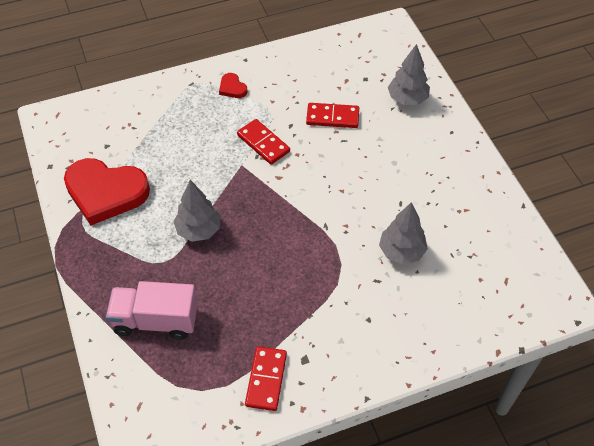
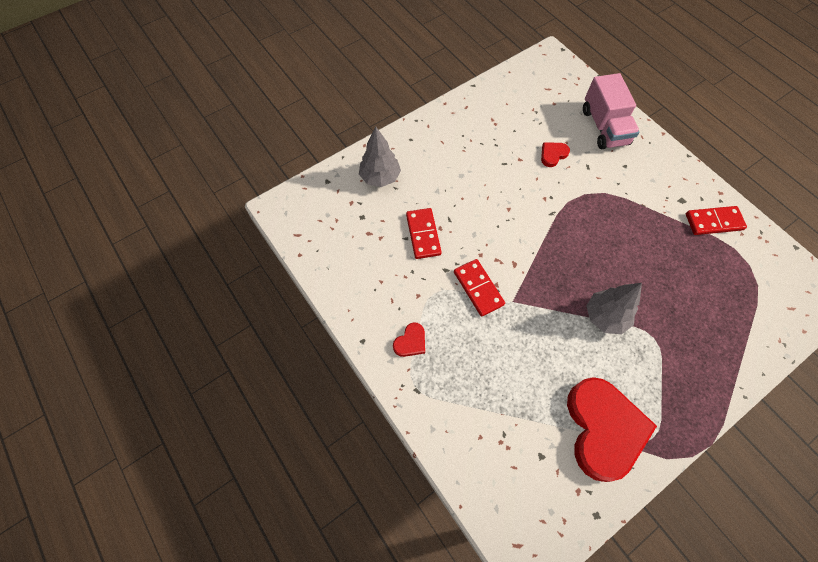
camera: 105 degrees left, 10 degrees up
pink truck [106,281,198,340] -> pink truck moved to [583,73,640,149]
red domino [237,119,290,165] -> red domino turned 60 degrees counterclockwise [454,259,505,317]
grey tree [379,202,428,264] -> red heart [541,142,570,167]

